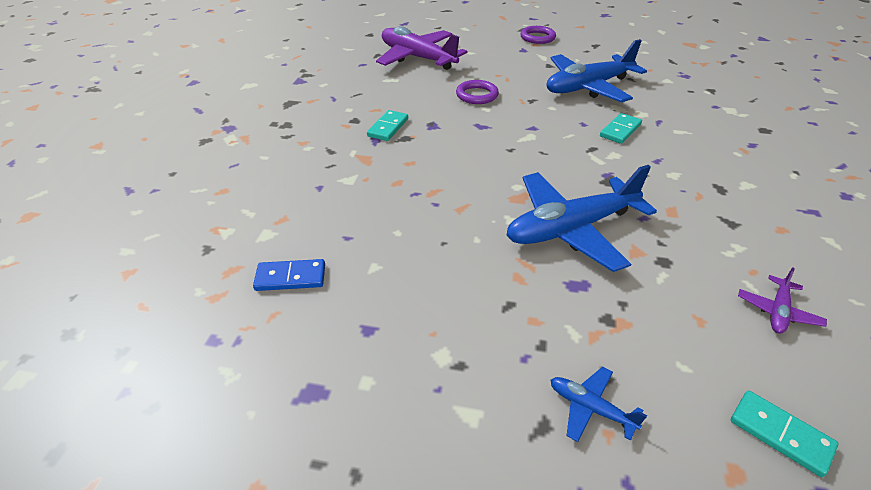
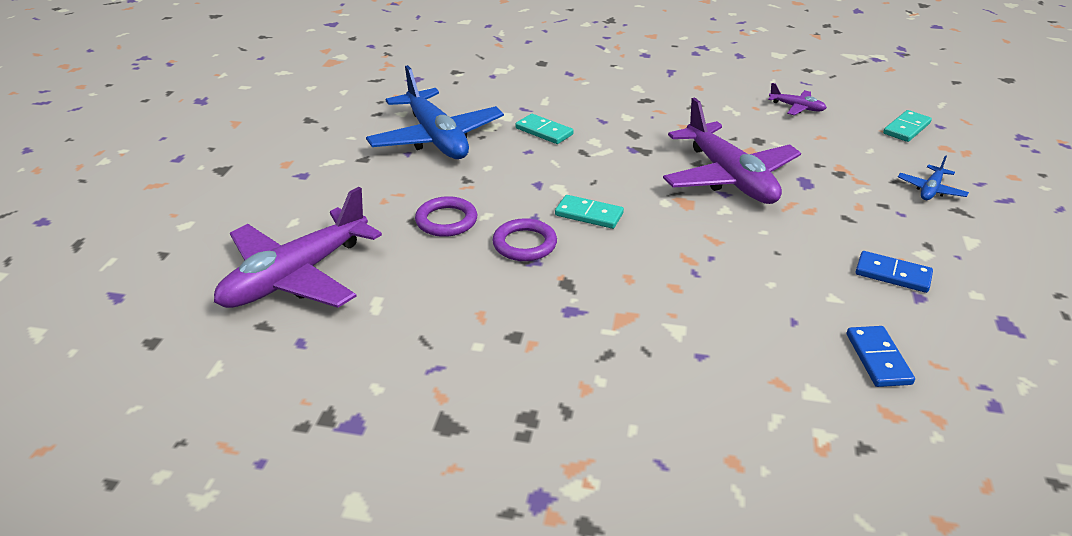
camera: 90 degrees left, 5 degrees down
turquoise domino [367,110,408,141] -> turquoise domino moved to [555,195,624,229]
blue plane [506,165,657,272] -> purple plane [663,97,801,204]
purple ring [520,26,556,44] -> purple ring moved to [493,218,557,261]
none -> blue domino [855,251,933,293]

